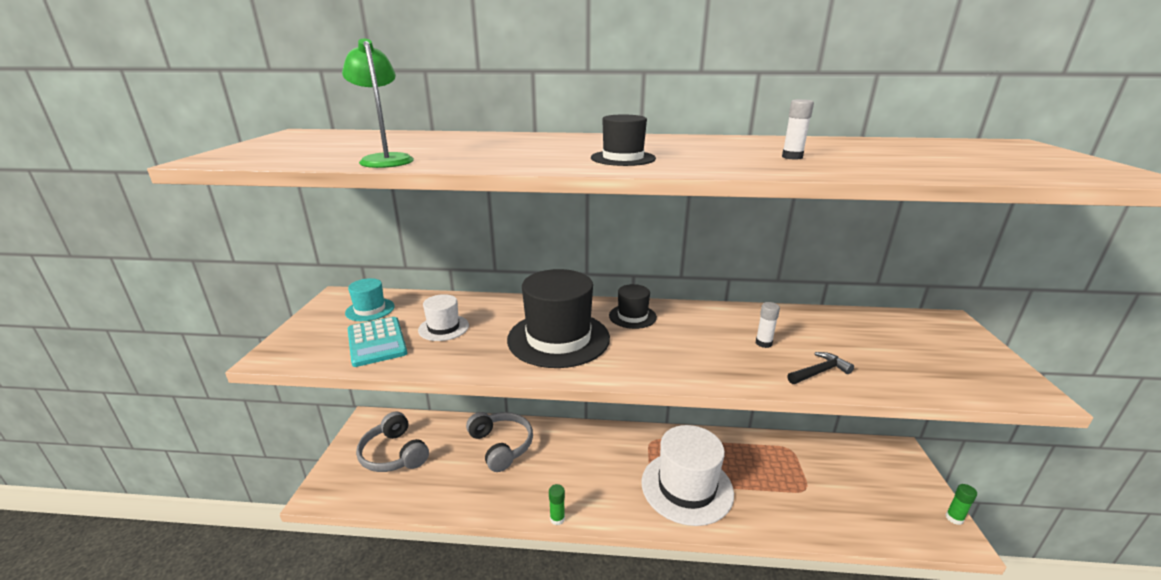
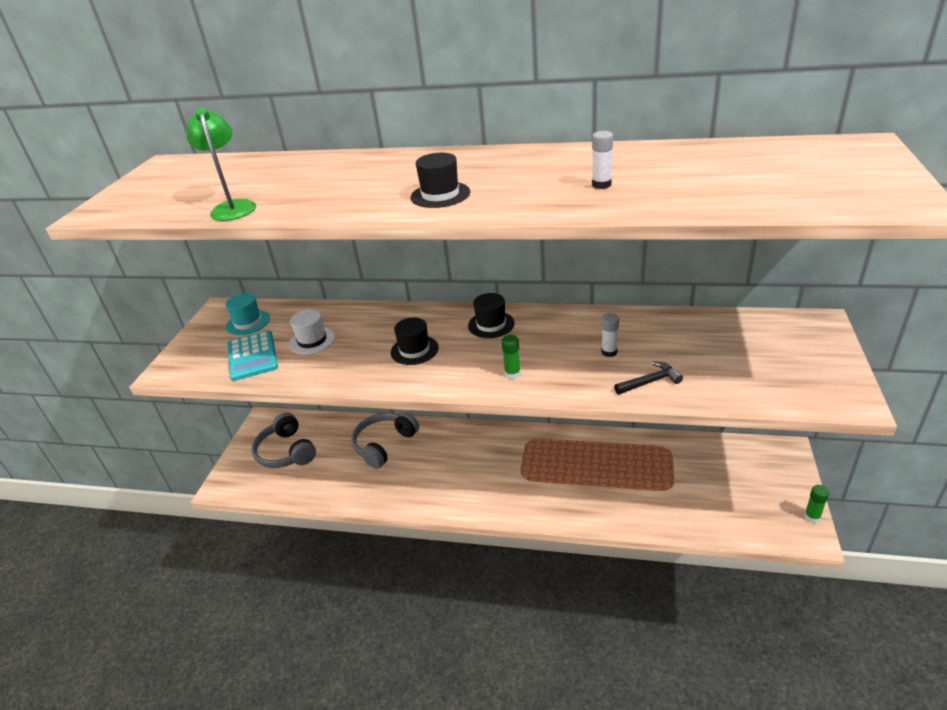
camera: 10 degrees right, 10 degrees up
grey headphones [466,412,533,472] -> grey headphones turned 120 degrees counterclockwise [351,412,419,469]
black hat [507,269,610,368] -> black hat [391,318,439,365], size x0.50
green glue stick [549,484,565,525] -> green glue stick moved to [502,335,521,379]
white hat [642,425,734,526] -> none

